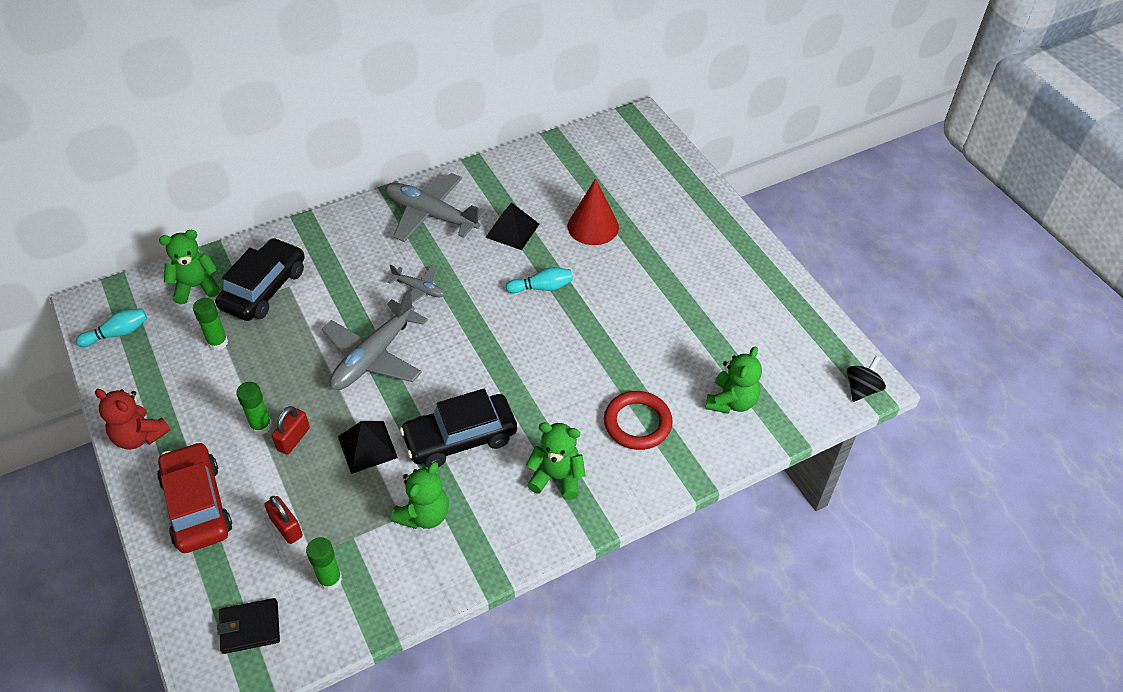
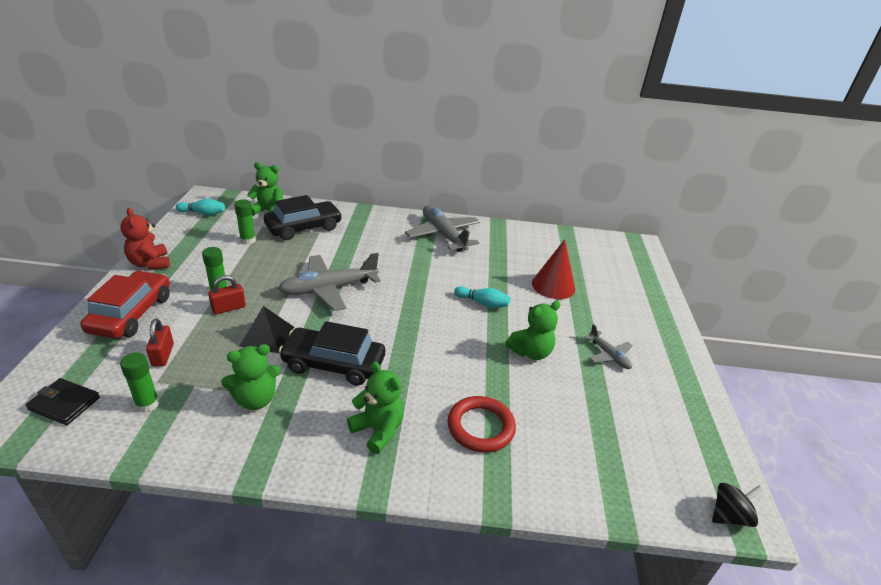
camera: 30 degrees right, 15 degrees down
grey plane [387,265,445,304] -> grey plane moved to [584,324,633,369]
black pyramid [485,202,539,250] -> none
green teddy bear [705,346,762,414] -> green teddy bear moved to [505,301,560,360]

